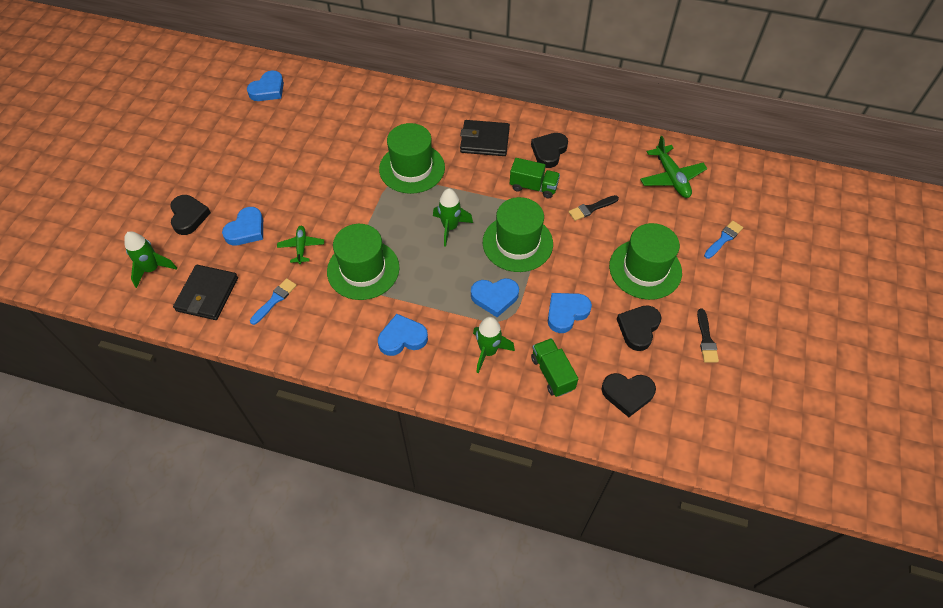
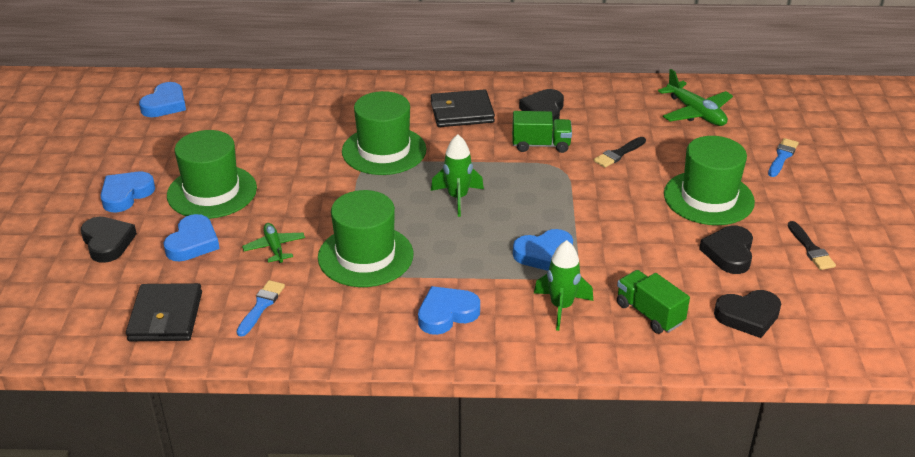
camera: 15 degrees left, 20 degrees down
green rocket [124,231,177,288] -> none
green hat [483,197,553,272] -> green hat moved to [167,130,257,219]
blue heart [548,293,592,333] -> blue heart moved to [100,172,155,212]

